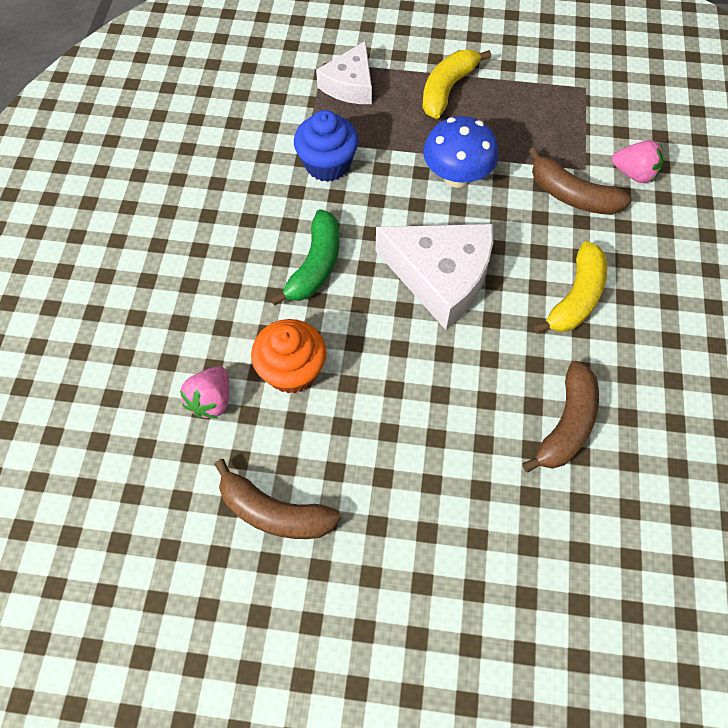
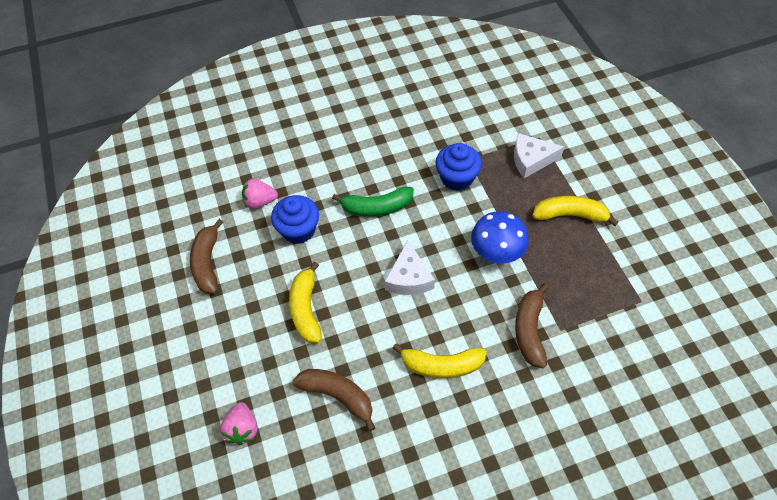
camera: 65 degrees right, 5 degrees down
orange cupcake [251,319,327,394] -> blue cupcake [271,195,319,244]
white cheese [376,224,493,330] -> white cheese [385,240,435,295], size x0.63
brown banana [522,361,599,472] -> brown banana turned 150 degrees counterclockwise [293,369,375,431]
pink strawberry [612,140,663,183] -> pink strawberry moved to [220,402,257,445]
none -> yellow banana [289,262,322,343]

